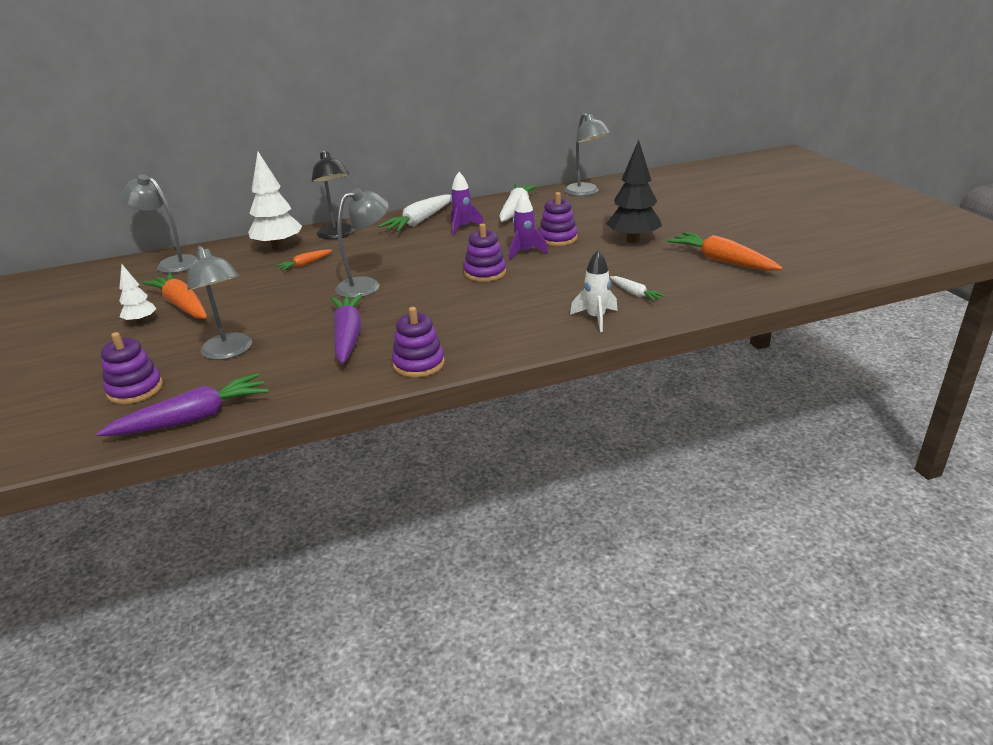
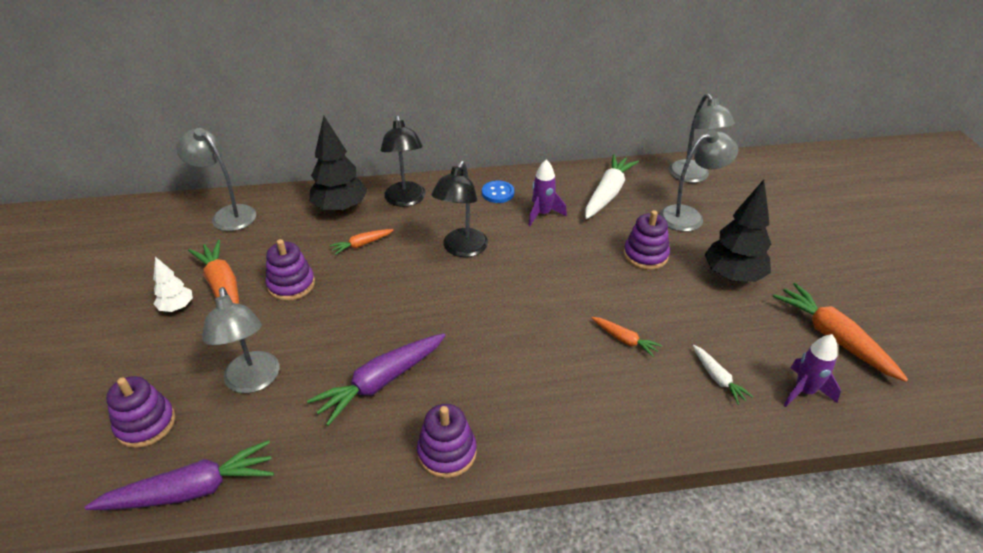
camera: 10 degrees right, 10 degrees up
white tree [248,152,302,250] -> black tree [310,116,368,213]
purple carrot [331,294,363,364] -> purple carrot turned 135 degrees counterclockwise [307,333,446,426]
grey lamp [335,188,389,298] -> grey lamp moved to [660,130,738,232]
white carrot [378,195,451,232] -> blue button [482,181,514,203]
purple stacking toy [464,223,506,282] -> purple stacking toy moved to [265,239,315,301]
purple rocket [509,192,548,260] -> purple rocket moved to [783,334,841,407]
white rocket [570,250,618,332] -> none
none -> black lamp [432,161,488,257]
none -> orange carrot [591,317,662,357]

